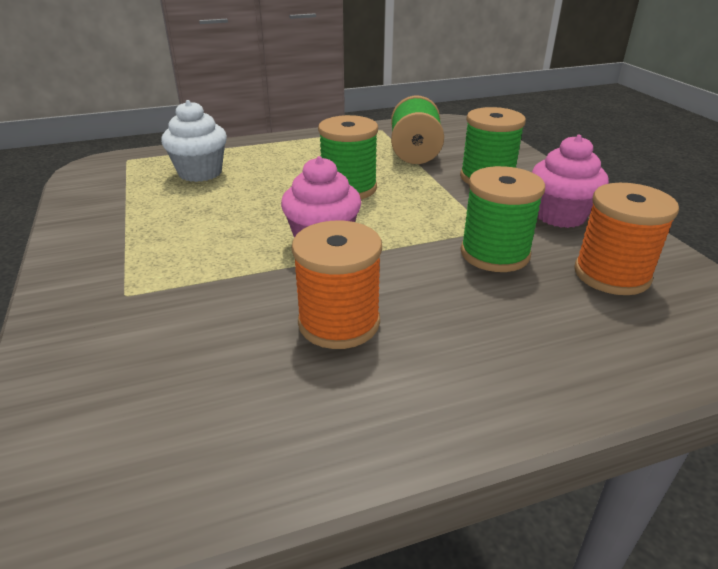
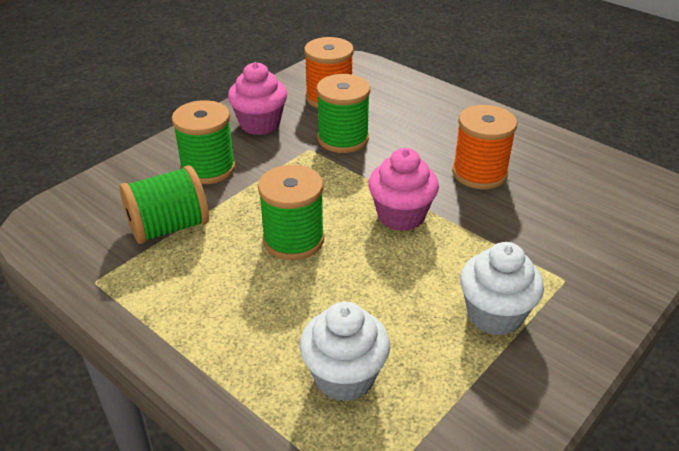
camera: 120 degrees left, 5 degrees up
none -> white cupcake [460,242,544,336]

